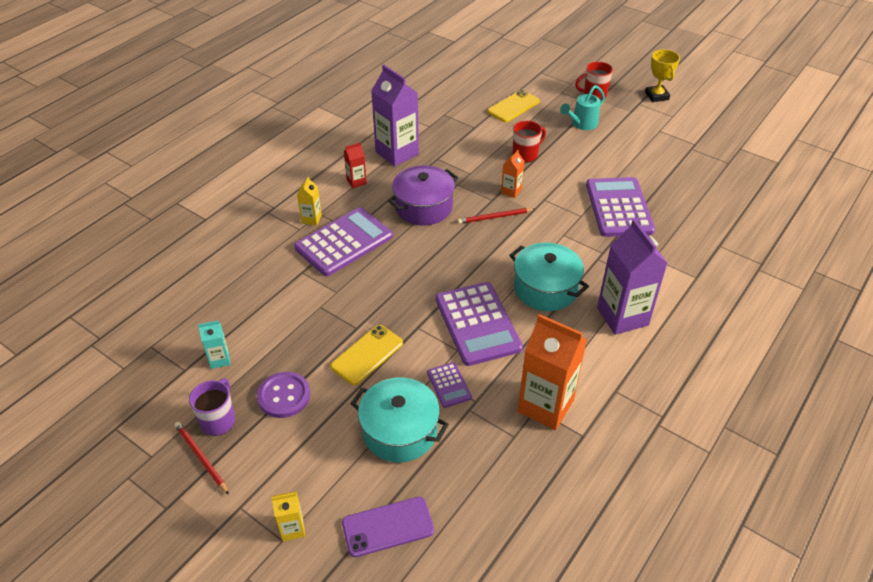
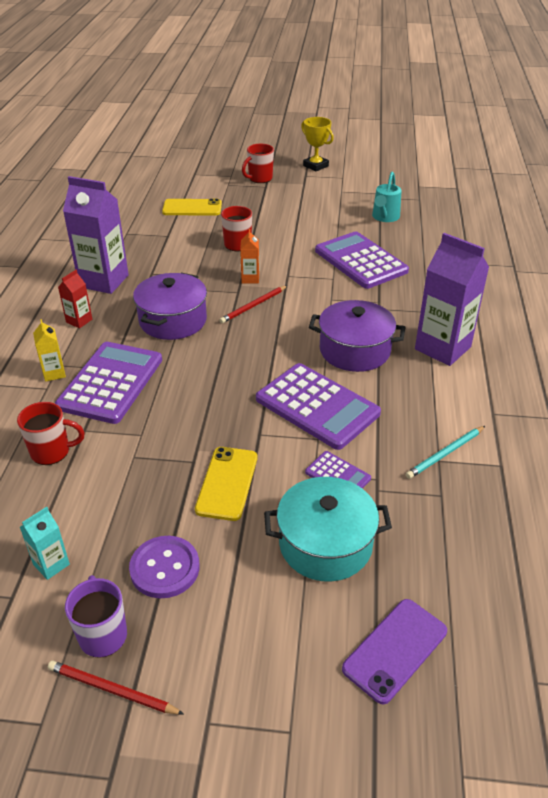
camera: 30 degrees left, 5 degrees down
yellow carton [271,491,305,541] -> none
yellow phone [487,90,540,122] -> yellow phone turned 75 degrees clockwise [162,199,222,216]
turquoise pot [509,243,589,311] -> purple pot [309,300,405,372]
orange carton [518,314,587,430] -> turquoise pencil [406,426,485,479]
turquoise watering can [560,85,605,130] -> turquoise watering can moved to [372,171,402,222]
none -> red mug [17,402,85,465]

